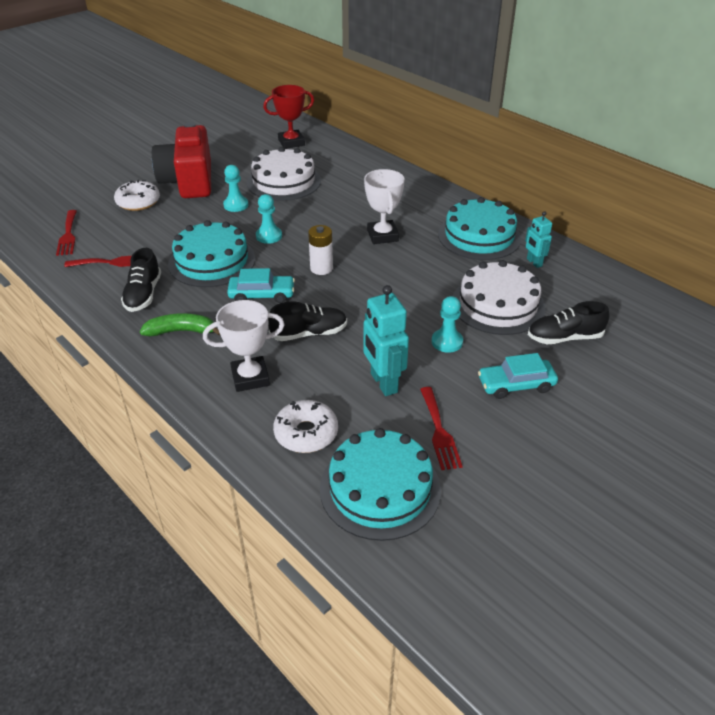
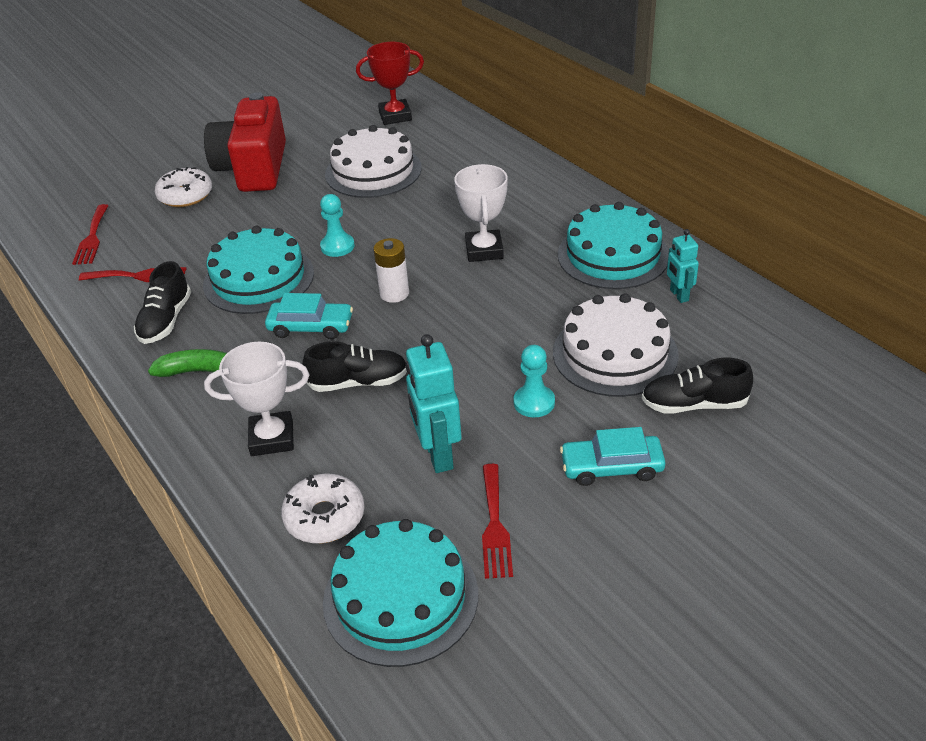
camera: 10 degrees right, 0 degrees up
turquoise pawn [223,165,248,212] -> none

